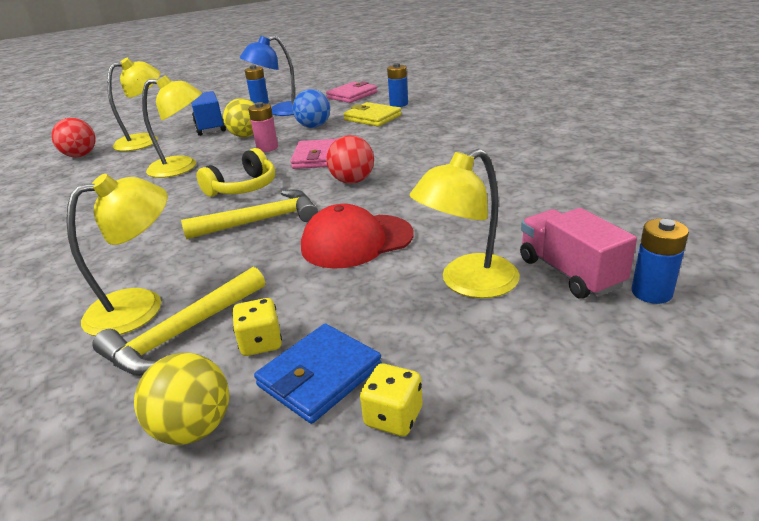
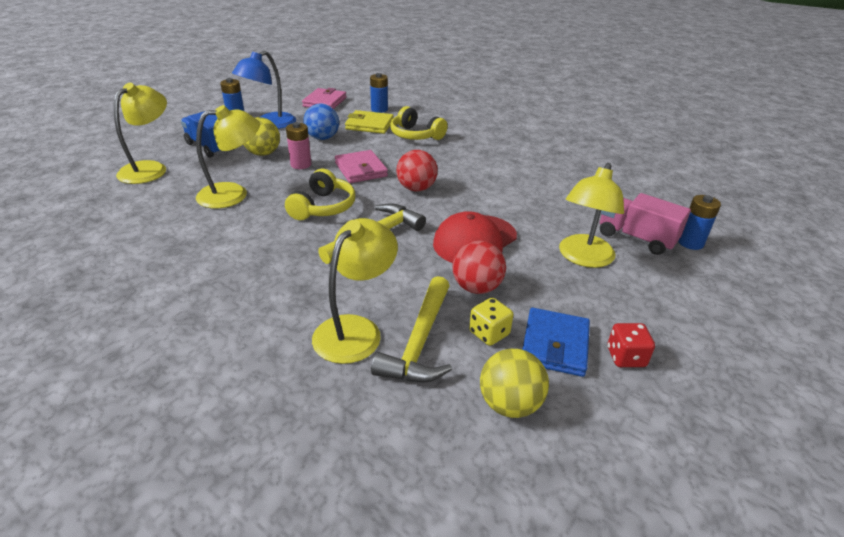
camera: 30 degrees left, 5 degrees up
red ball [51,118,95,157] -> red ball moved to [453,241,506,294]
yellow dice [360,363,423,436] -> red dice [608,323,655,367]
none -> yellow headphones [390,106,447,140]

